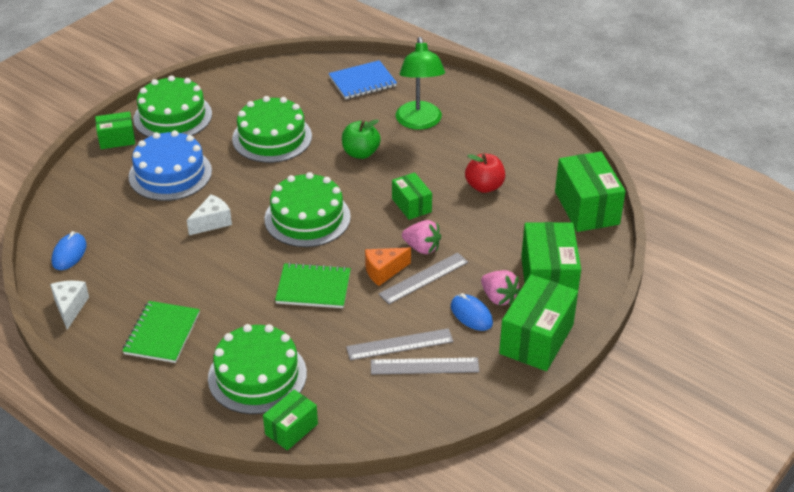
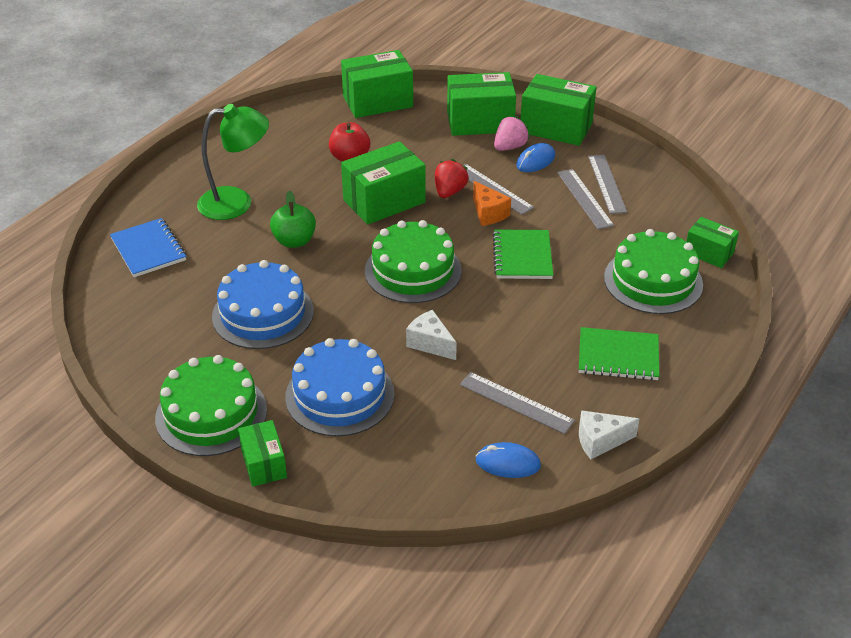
camera: 95 degrees left, 0 degrees up
green cake [232,96,312,163] -> blue cake [212,260,314,349]
green box [392,172,432,220] -> green box [341,141,426,225], size x1.75
pink strawberry [402,220,441,254] -> red strawberry [435,159,469,198]
none -> grey ruler [460,372,575,434]

